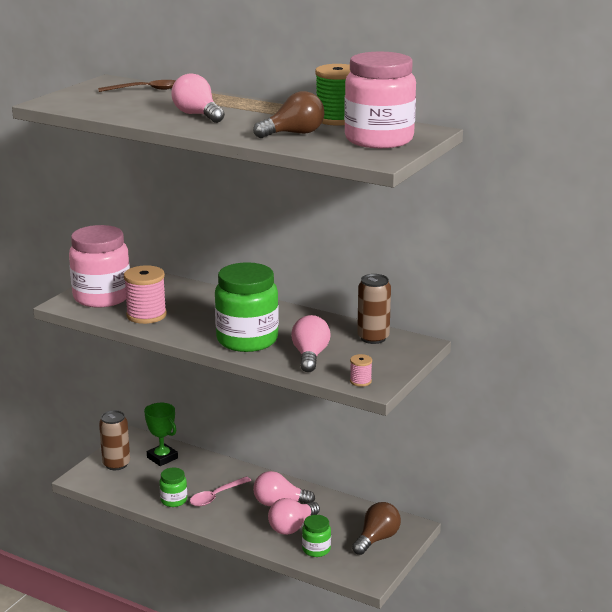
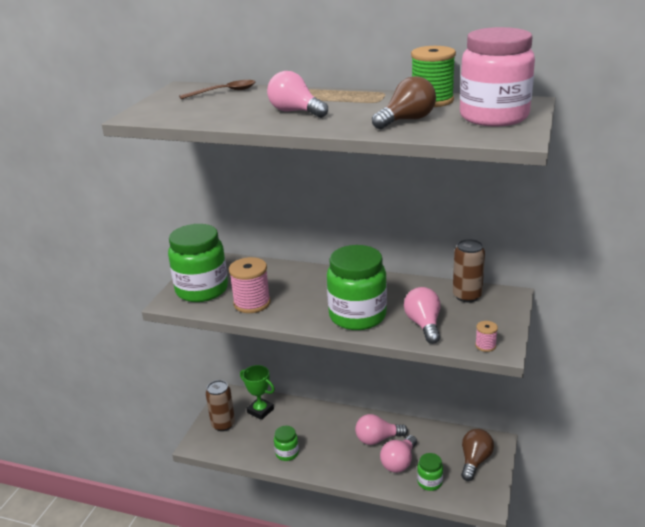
camera: 10 degrees left, 5 degrees up
pink jar [69,225,130,308] -> green jar [168,224,228,302]
pink spoon [190,477,251,506] -> none

